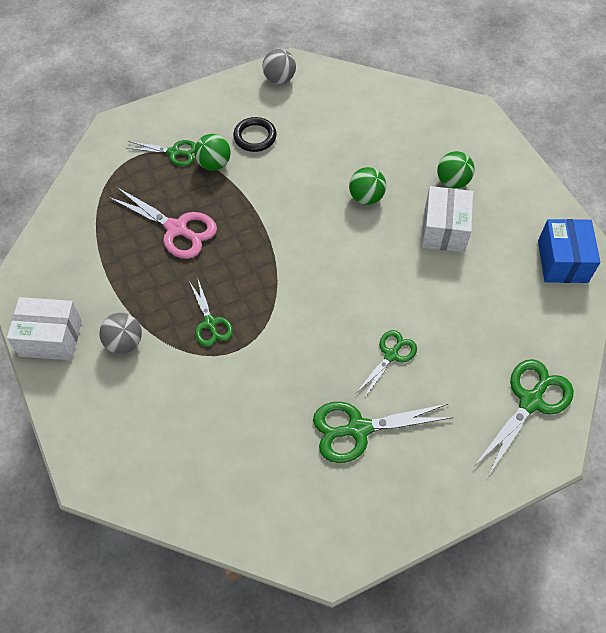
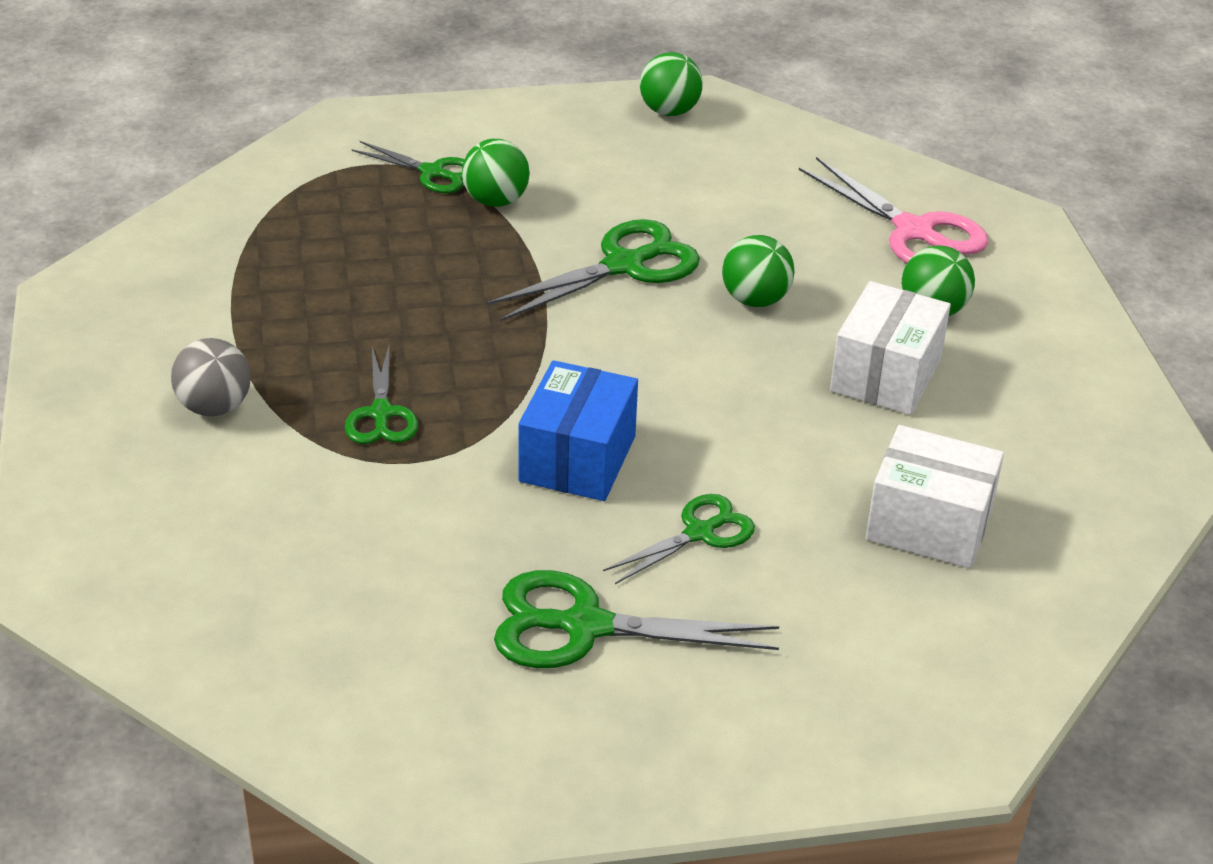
camera: 15 degrees right, 20 degrees down
white box [7,297,82,360] -> white box moved to [866,425,1004,568]
pink scissors [108,187,217,259] -> pink scissors moved to [799,157,989,263]
black ring [233,117,277,152] -> none
grey ball [262,49,296,84] -> green ball [640,52,703,116]
green scissors [475,359,574,475] -> green scissors moved to [486,219,700,321]
blue box [538,219,600,283] -> blue box moved to [518,360,638,501]

